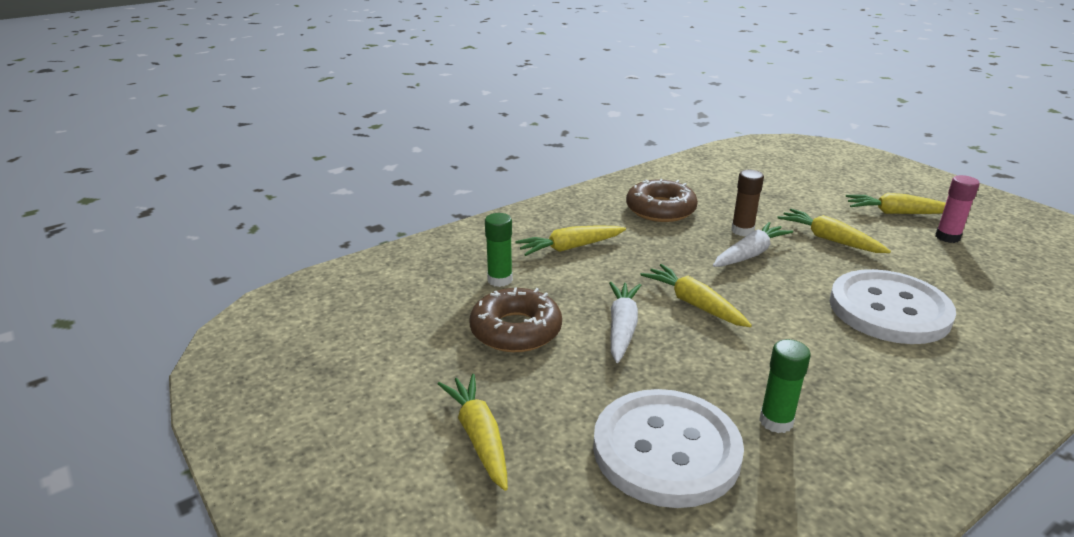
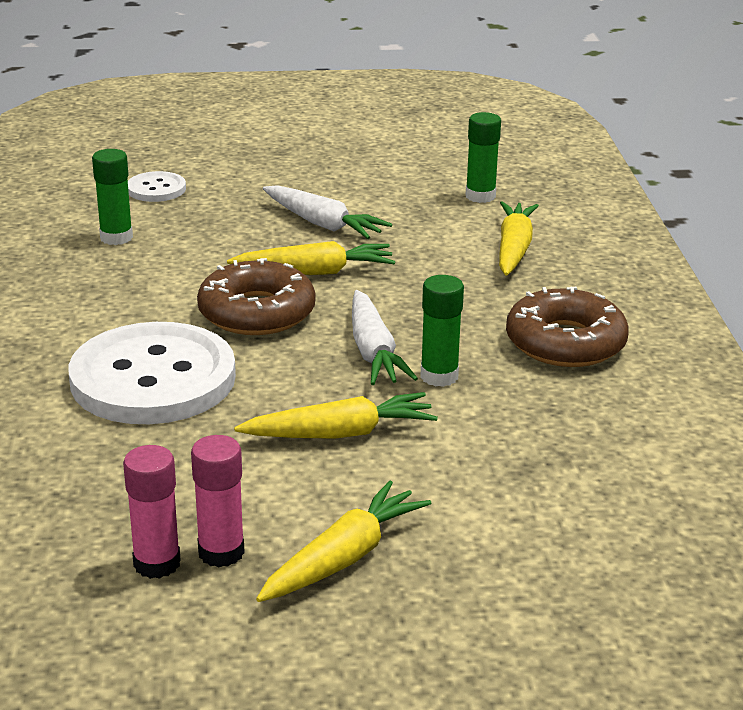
camera: 120 degrees right, 0 degrees up
yellow carrot [438,374,508,491] -> none
brown donut [470,287,562,352] -> brown donut moved to [197,258,316,335]
white button [593,389,744,508] -> white button [128,171,186,202], size x0.46
brown glue stick [731,170,764,236] -> green glue stick [420,275,464,387]
none -> pink glue stick [123,445,181,579]

